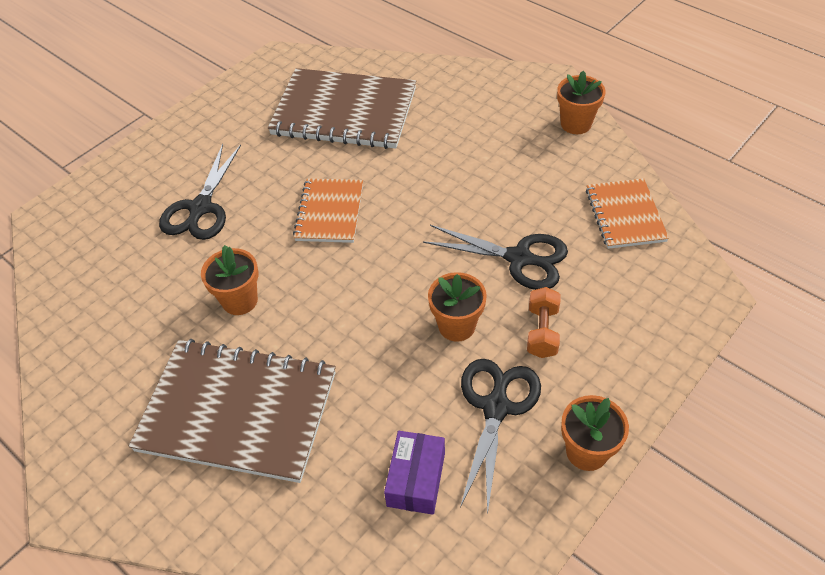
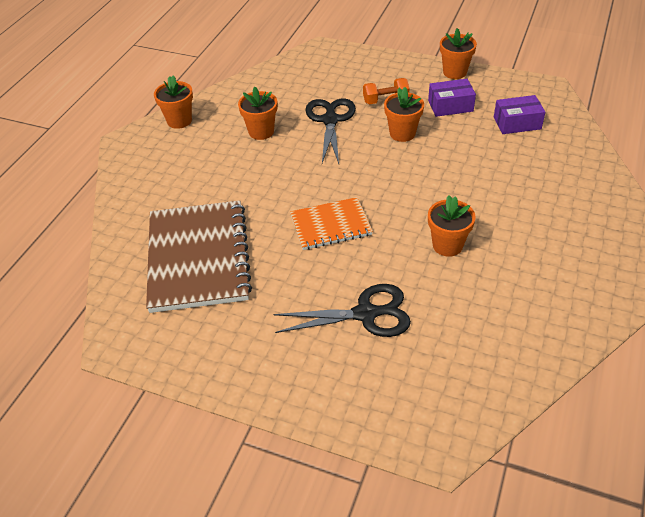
camera: 110 degrees left, 5 degrees down
brown notebook [129,339,336,483] -> none
black scissors [460,359,541,515] -> purple box [428,79,476,117]
orange notebook [586,178,669,249] -> none
none -> orange flower pot [238,87,278,140]

